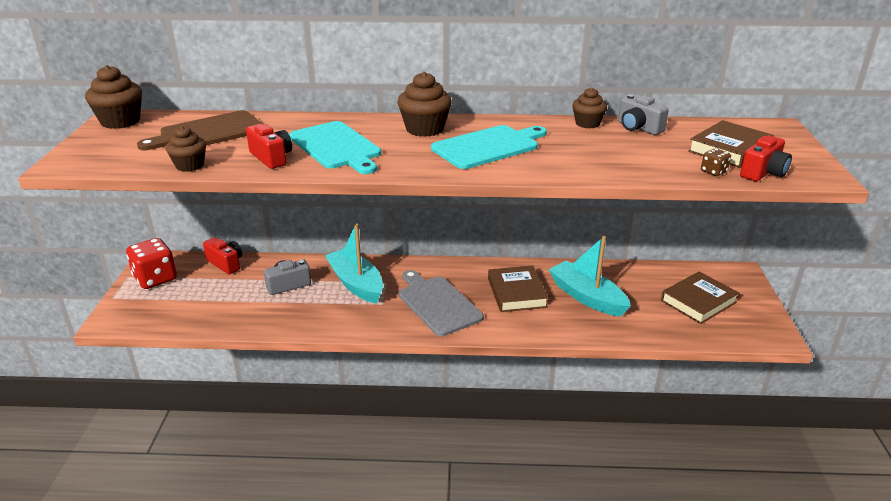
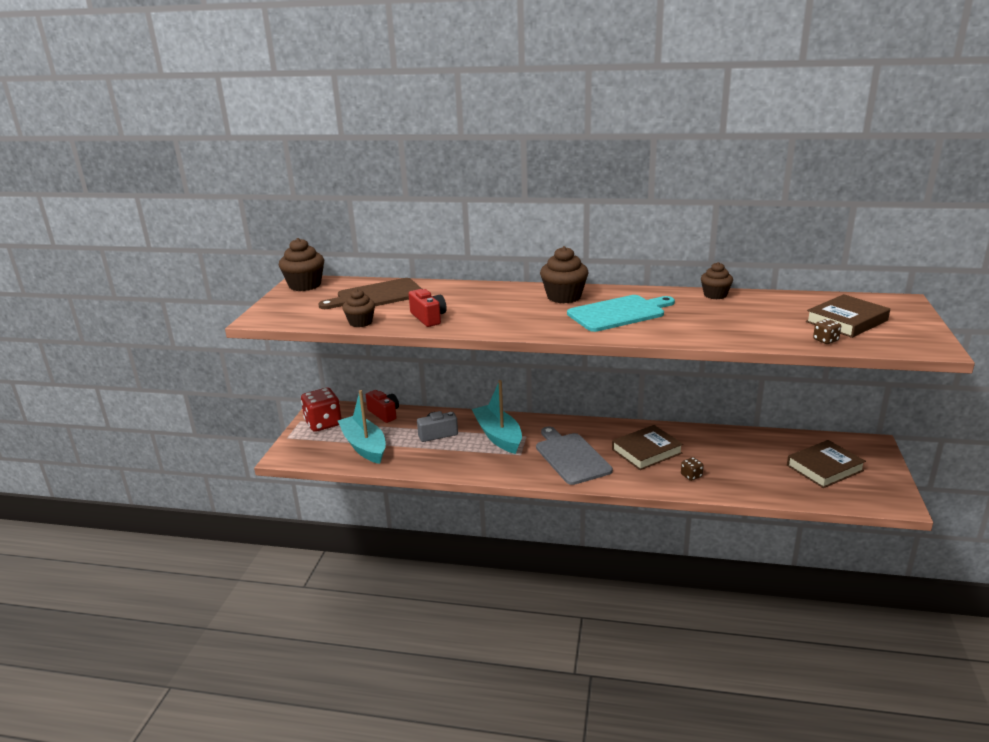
camera: 10 degrees right, 5 degrees down
turquoise cutting board [289,121,381,174] -> none
brown book [488,266,549,312] -> brown book turned 60 degrees clockwise [612,425,683,470]
turquoise boat [548,236,631,317] -> turquoise boat moved to [338,390,386,464]
grey camera [618,95,669,135] -> none
red camera [740,136,792,182] -> none
none -> brown dice [681,457,704,481]

